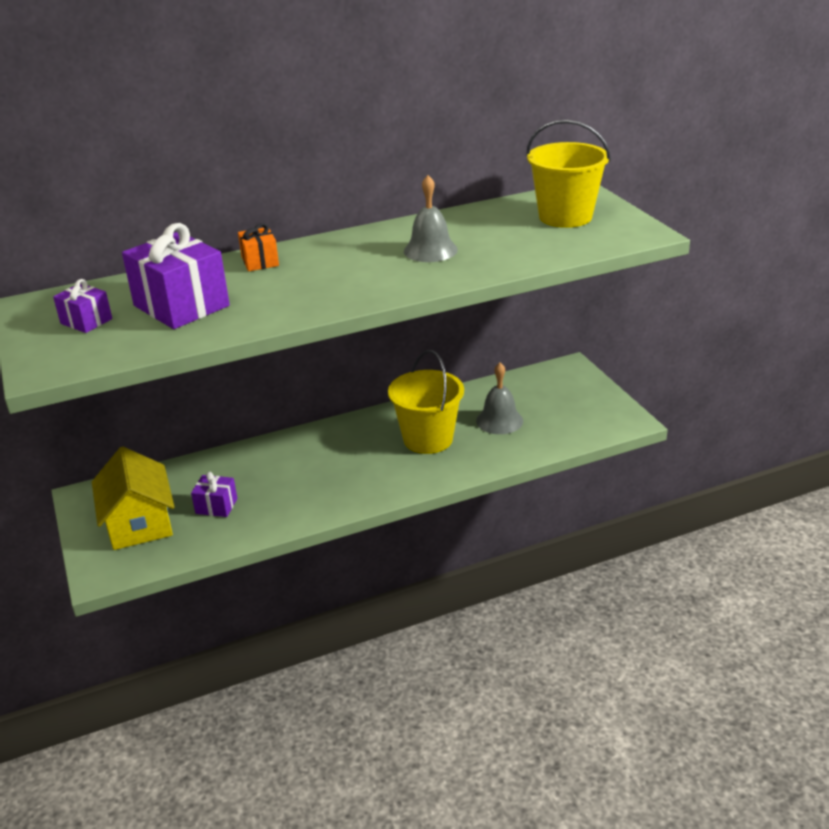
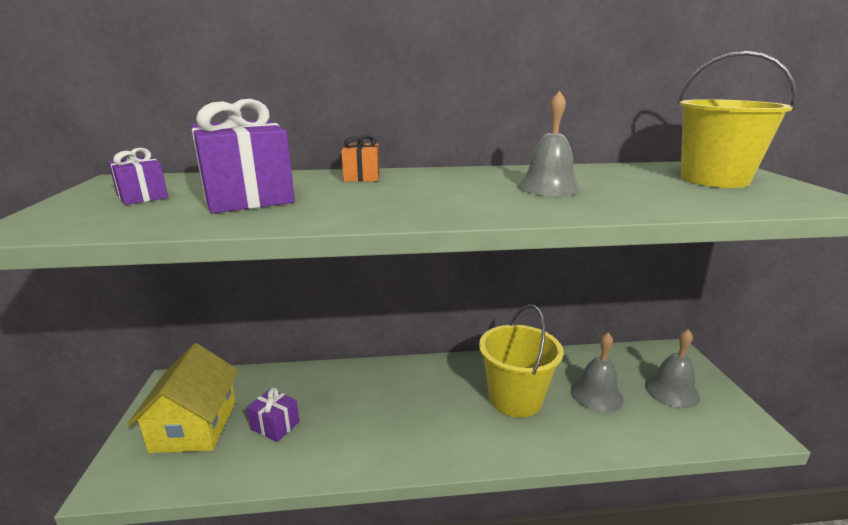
camera: 15 degrees right, 10 degrees down
none -> grey bell [645,329,700,408]

